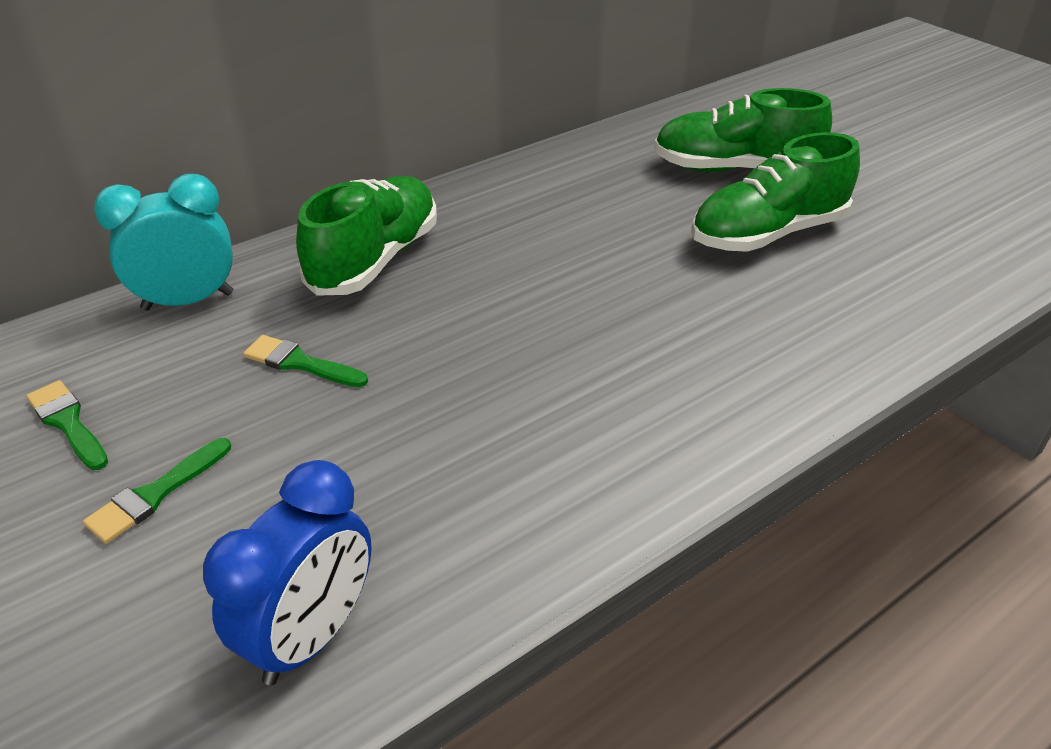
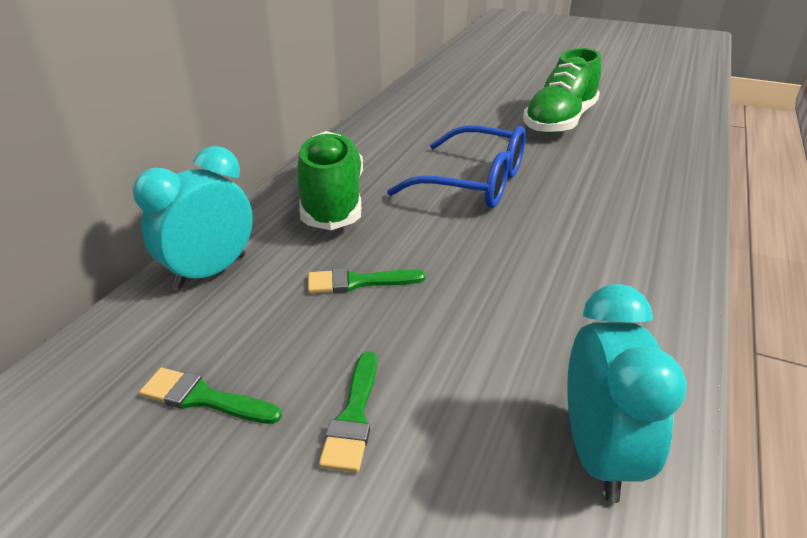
camera: 30 degrees left, 5 degrees down
blue clock [203,460,372,685] -> turquoise clock [567,284,687,503]
green shoe [654,88,832,172] -> none
none -> blue glasses [387,125,526,208]

